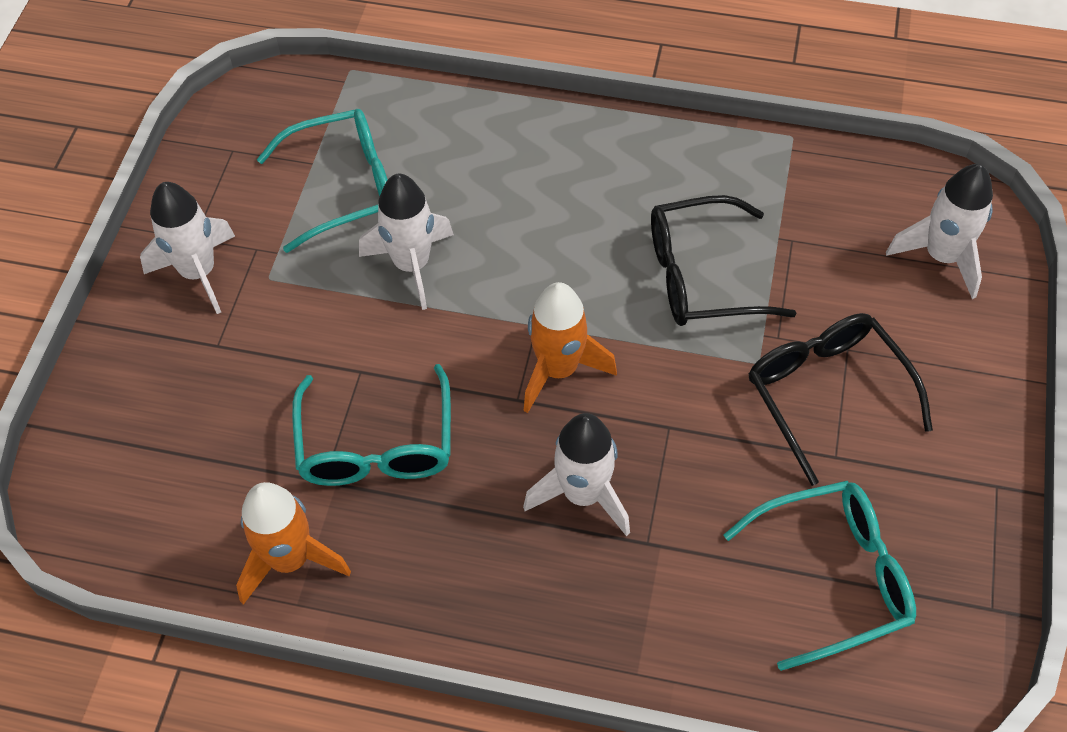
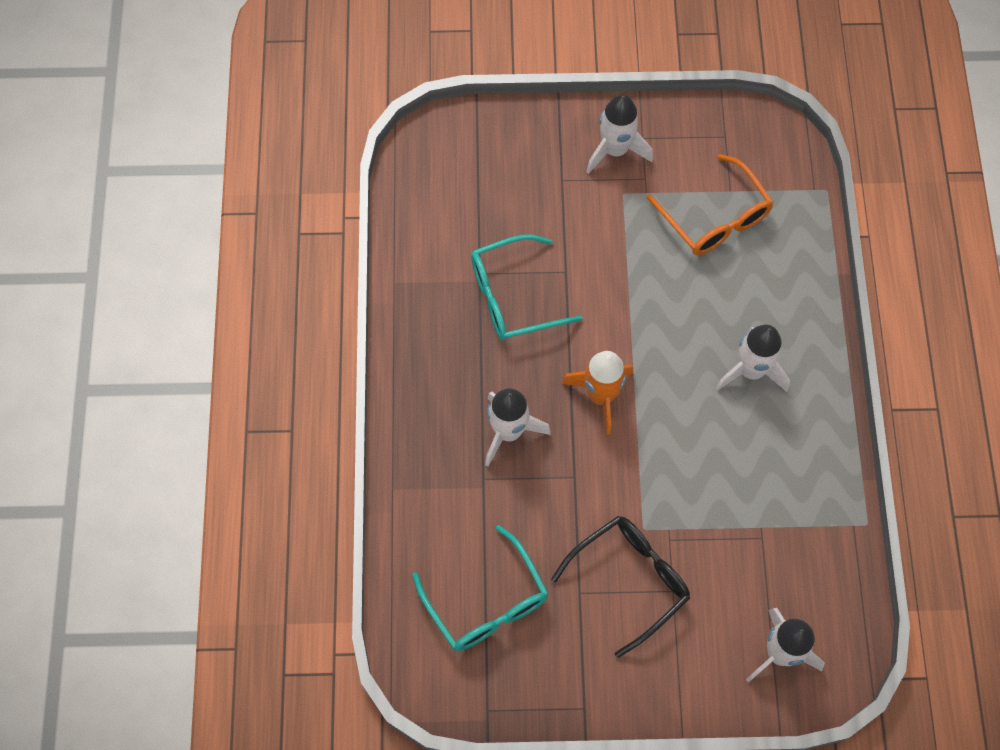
camera: 75 degrees right, 10 degrees up
orange rocket [236,482,351,605] -> none
turquoise glasses [257,109,388,253] -> orange glasses [647,154,774,255]
white rocket [359,174,454,310] -> white rocket moved to [715,325,790,392]
black glasses [651,195,797,326] -> none

